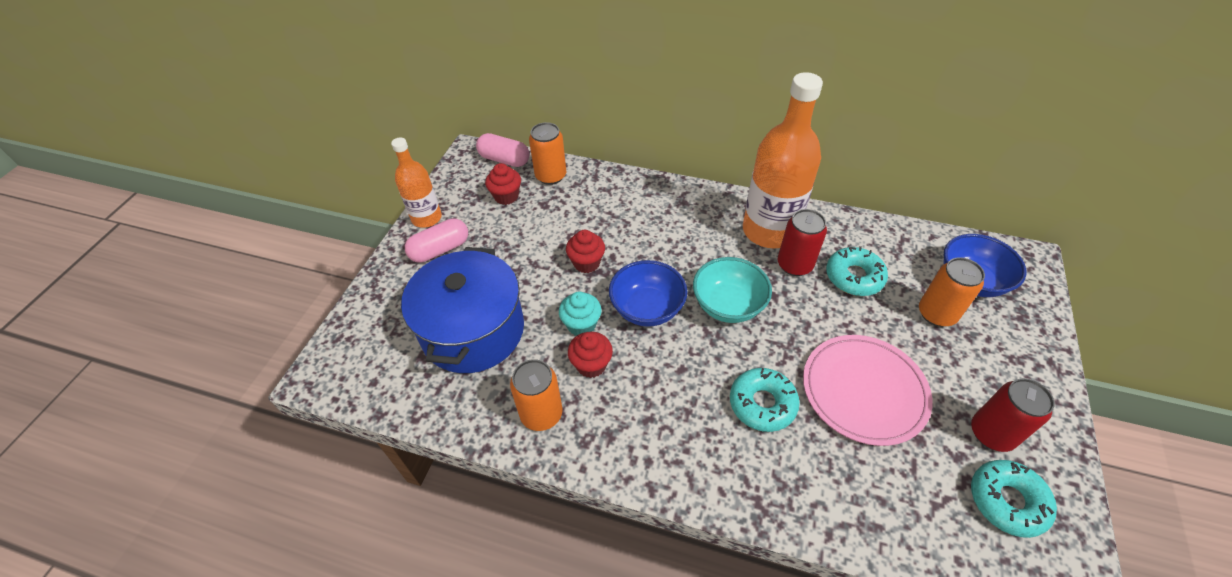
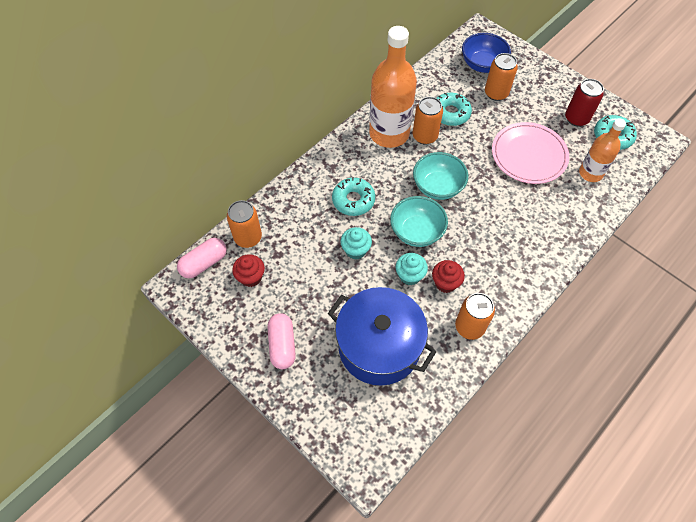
camera: 65 degrees left, 10 degrees up
orange bottle [391,137,442,228] -> orange bottle moved to [579,118,626,182]
red cupcake [566,230,605,273] -> turquoise cupcake [340,227,372,260]
blue bowl [609,260,687,327] -> turquoise bowl [390,196,448,247]
turquoise donut [730,368,800,432] -> turquoise donut moved to [332,177,375,216]
red can [778,209,827,276] -> orange can [413,97,443,144]

